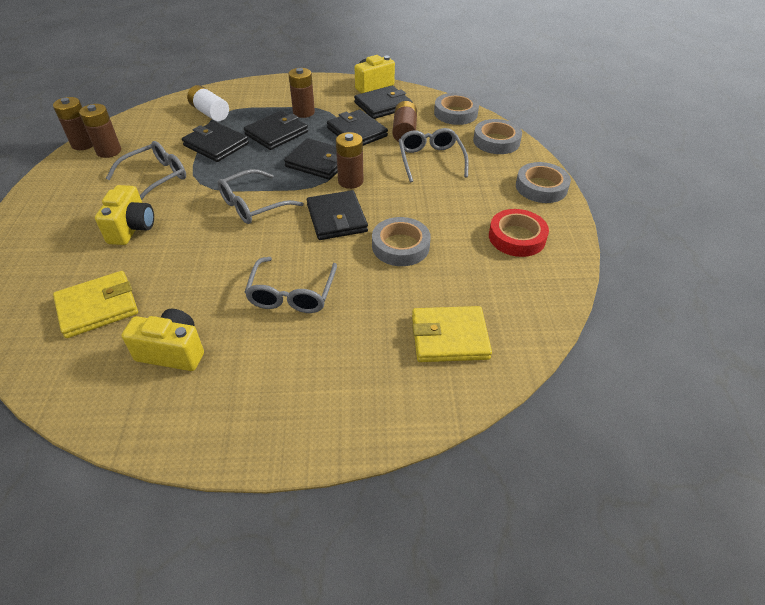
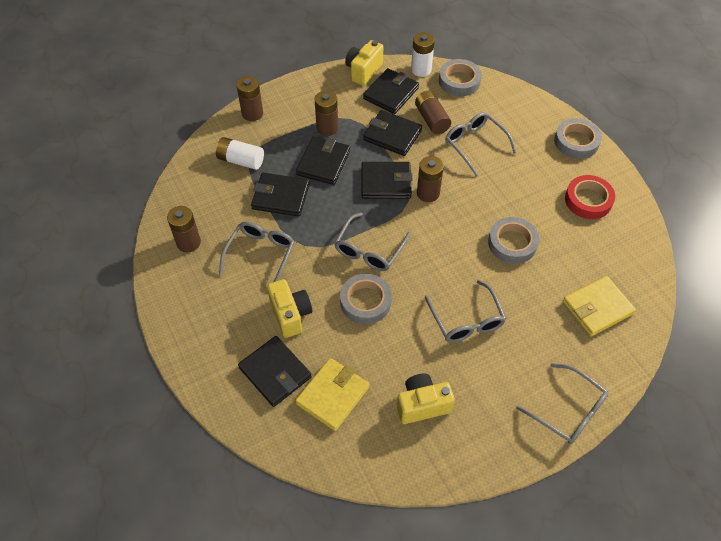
camera: 25 degrees left, 10 degrees up
brown battery [53,97,93,150] -> brown battery moved to [236,76,263,121]
black wallet [307,190,368,240] -> black wallet moved to [238,336,312,407]
grey tape [473,119,522,154] -> grey tape moved to [340,274,392,324]
none -> white battery [411,32,435,77]
none -> grey glasses [516,363,608,444]

